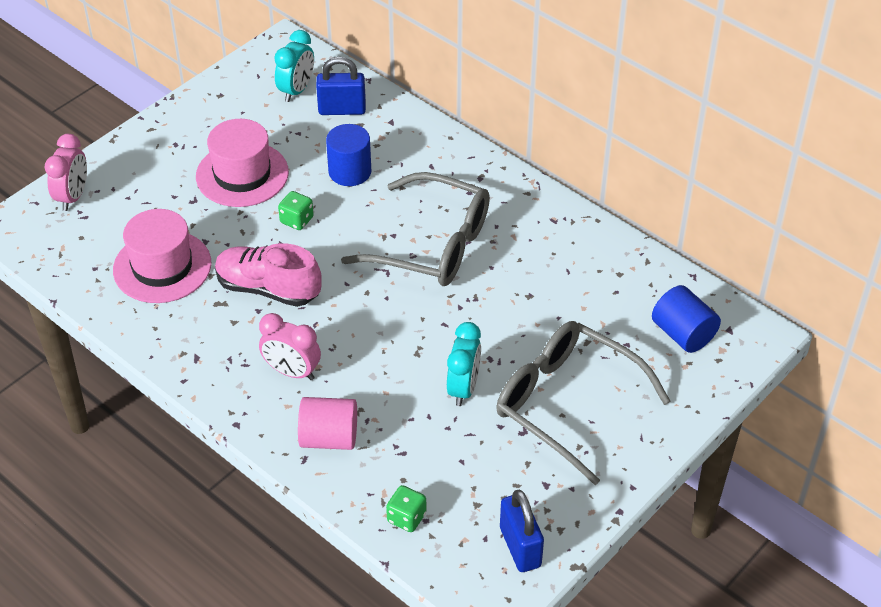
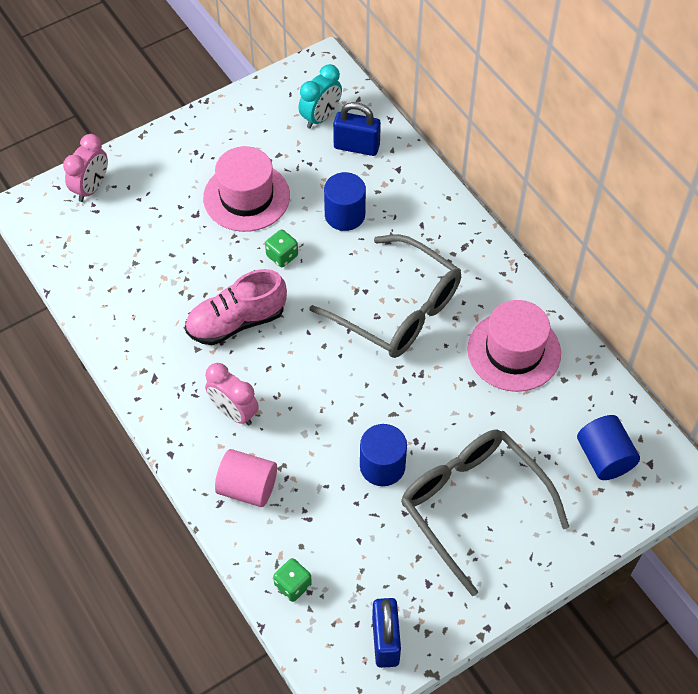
camera: 15 degrees right, 10 degrees up
pink hat [113,209,212,303] -> pink hat moved to [467,300,561,392]
pink shoe [215,243,322,307] -> pink shoe turned 60 degrees counterclockwise [185,269,287,345]
turquoise clock [447,322,481,406] -> blue cylinder [360,424,407,486]

